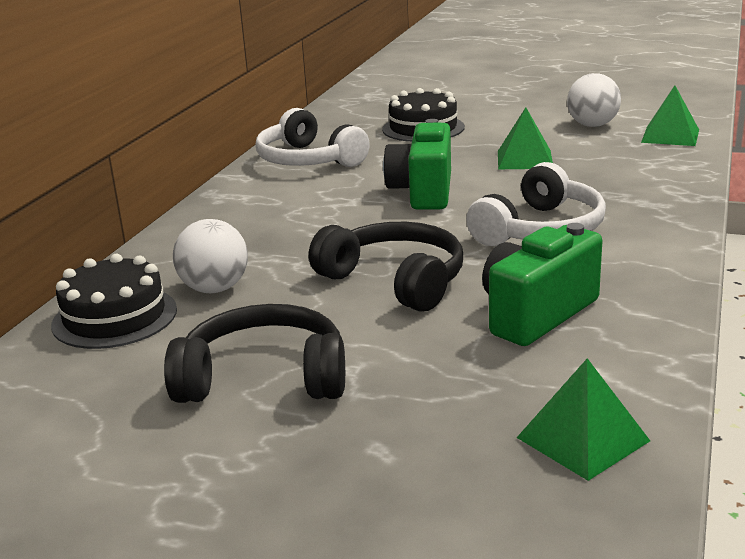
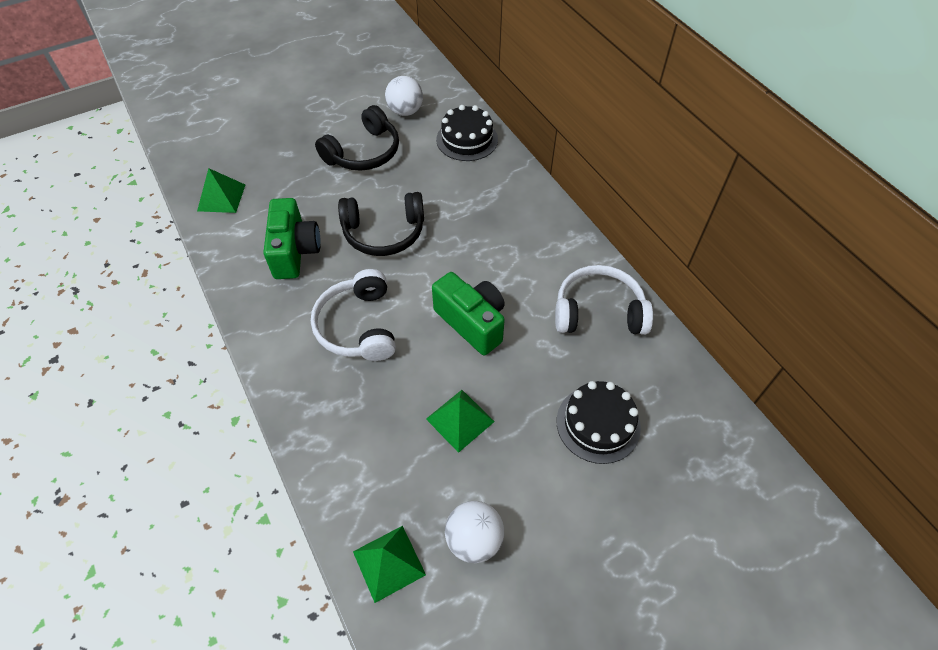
camera: 130 degrees right, 30 degrees up
white ball [173,219,248,293] -> white ball moved to [385,76,423,116]

